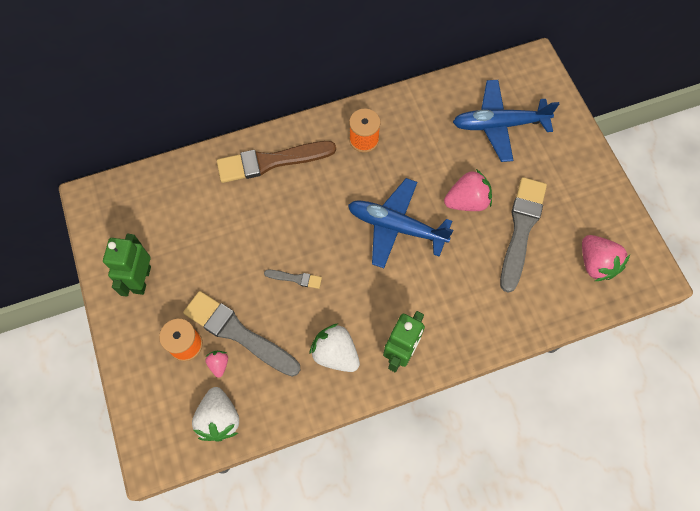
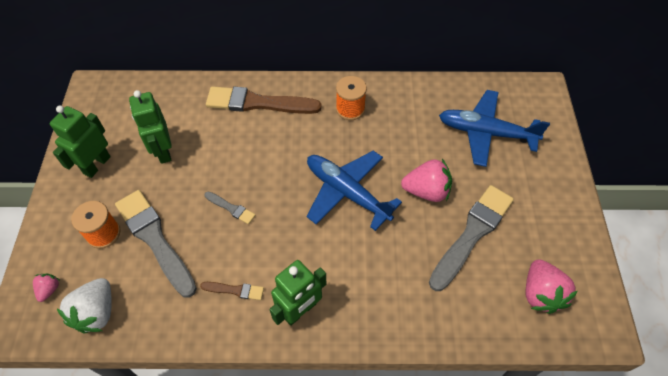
camera: 20 degrees right, 10 degrees down
pink strawberry [205,351,228,378] -> pink strawberry moved to [33,274,59,302]
white strawberry [309,323,360,372] -> brown brush [200,282,264,300]
none -> green robot [129,90,172,164]

